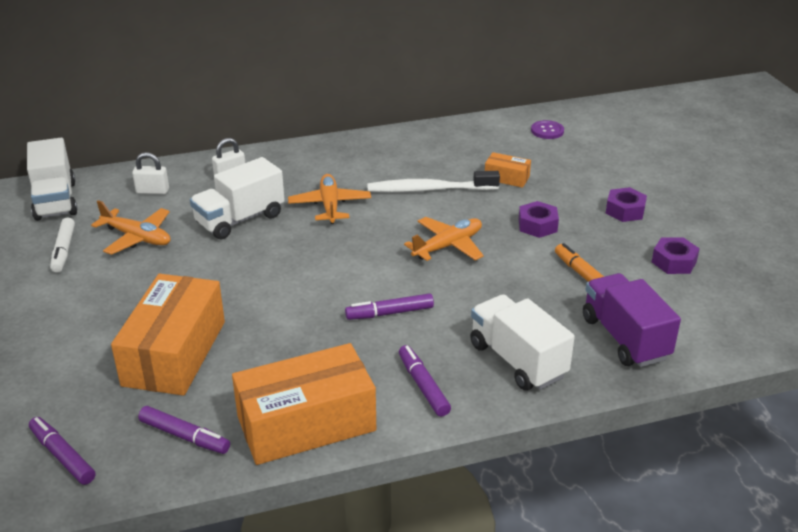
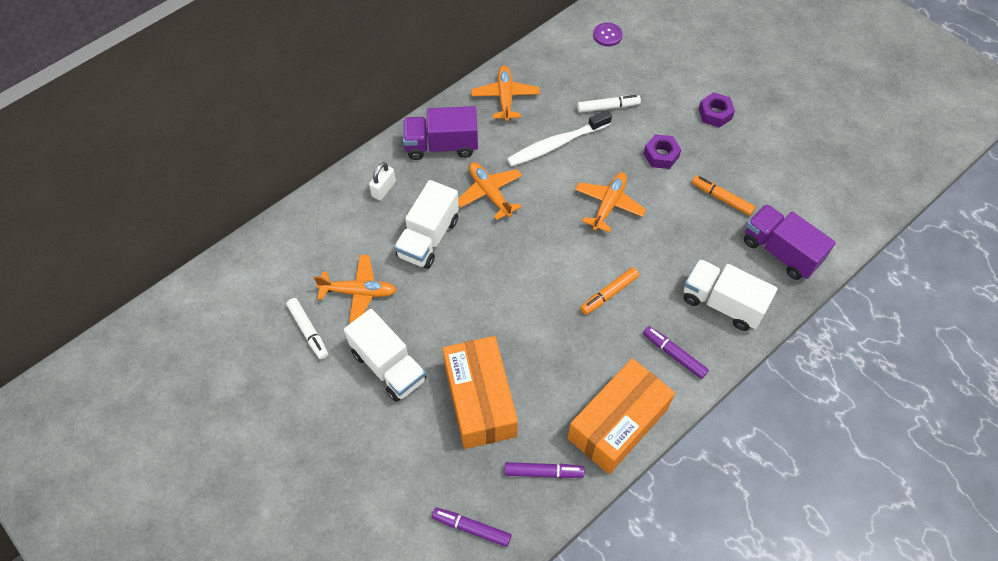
camera: 25 degrees left, 25 degrees up
white truck [27,138,77,221] -> white truck moved to [344,309,427,402]
white padlock [132,152,169,194] -> none
purple marker [345,293,434,320] -> orange marker [580,267,639,315]
orange box [485,152,531,188] -> white marker [577,95,641,113]
purple nut [652,237,700,274] -> none
none -> purple truck [403,106,478,160]
none -> orange plane [471,66,540,122]

